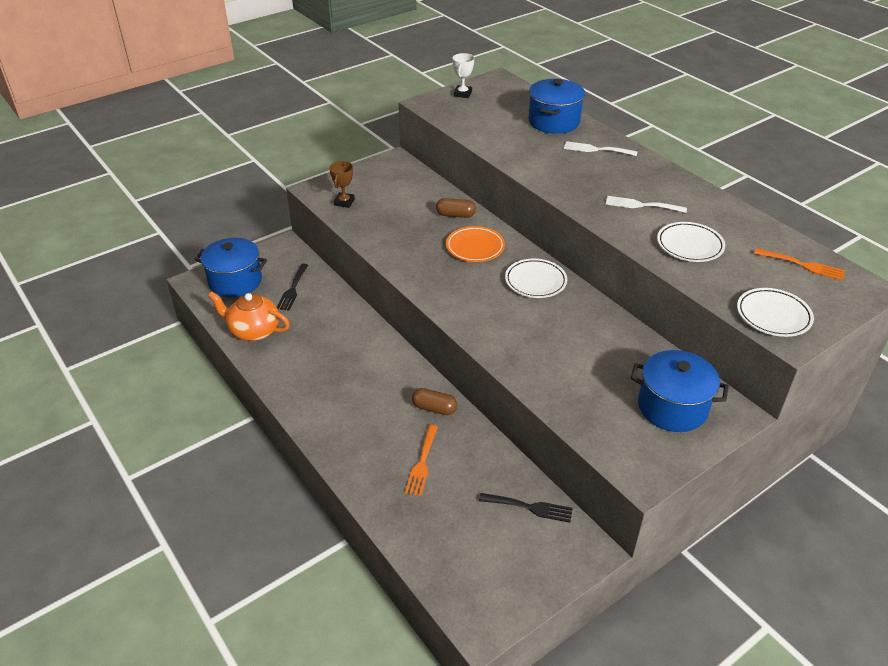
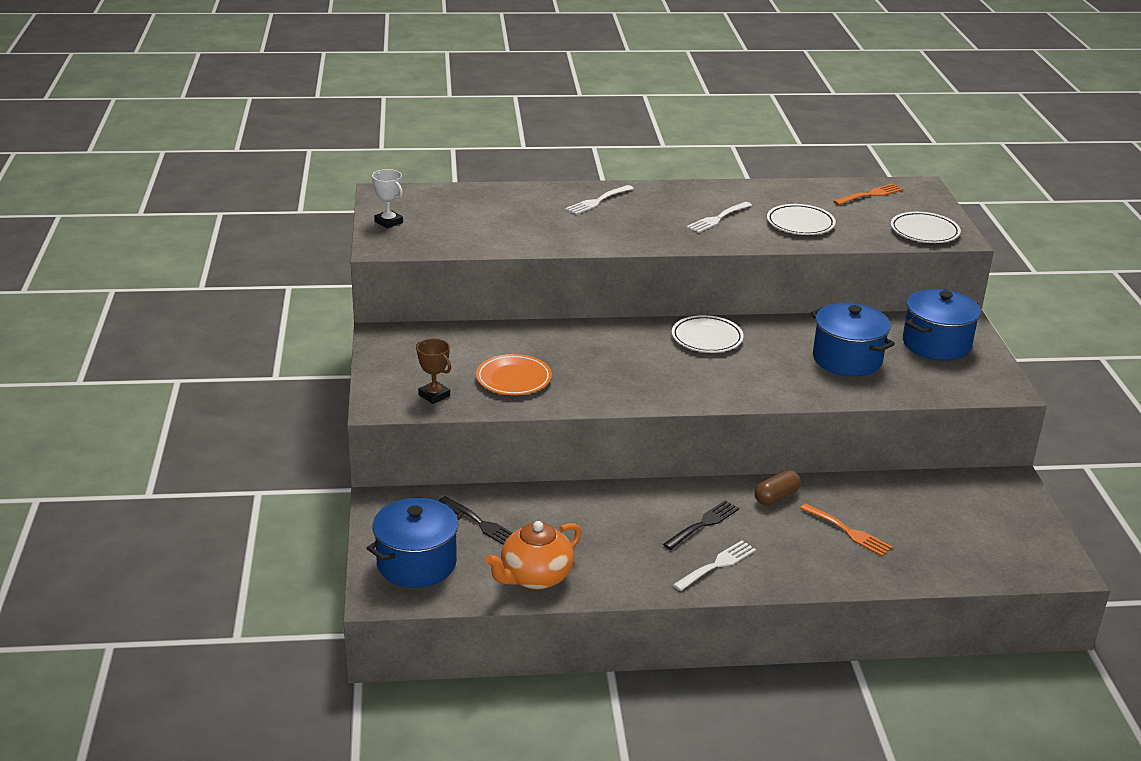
camera: 60 degrees left, 10 degrees down
brown capsule [436,198,476,218] -> none
orange plate [446,226,505,262] -> orange plate moved to [476,354,552,395]
black fork [479,493,573,523] -> black fork moved to [663,500,739,550]
blue pot [529,79,585,134] -> blue pot moved to [811,303,895,377]
none -> white fork [673,540,756,591]

